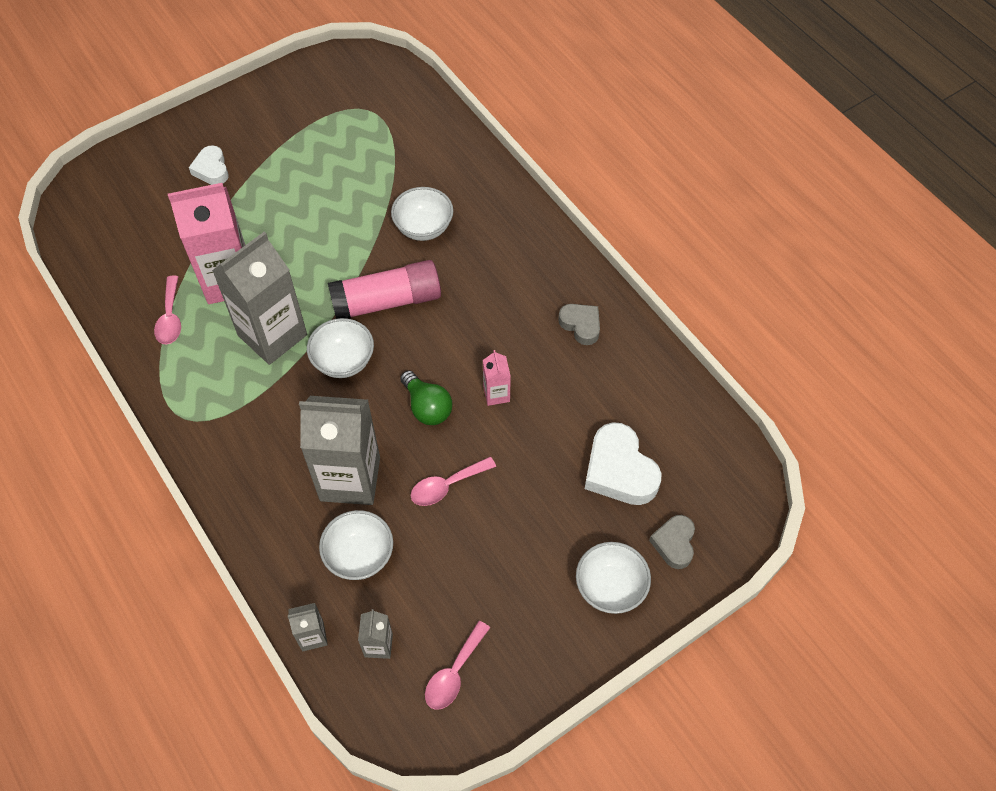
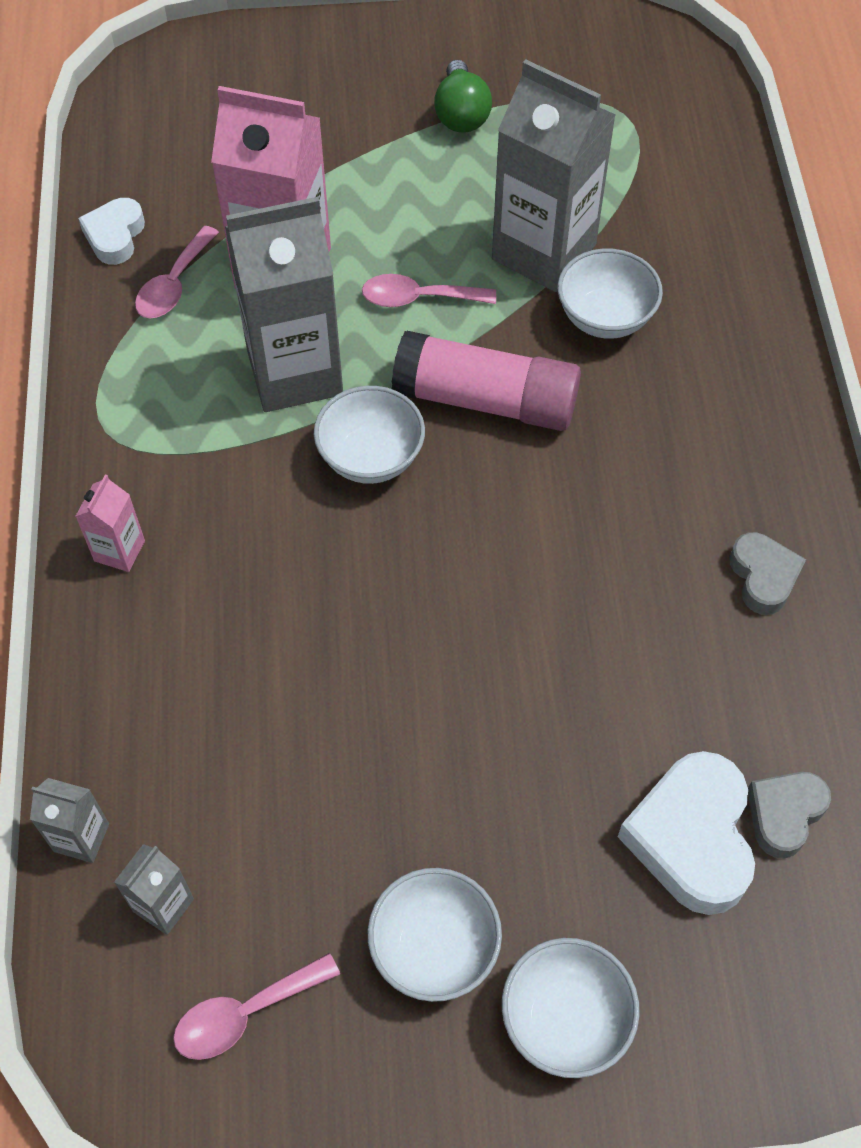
camera: 30 degrees right, 0 degrees up
white heart [189,145,228,185] -> white heart moved to [78,198,145,265]
grey carton [299,396,380,505] -> grey carton moved to [492,60,616,292]
white bowl [319,510,393,580] -> white bowl moved to [368,868,502,1002]
green light bulb [400,370,452,425] -> green light bulb moved to [434,60,492,133]
pink spoon [411,457,496,506] -> pink spoon moved to [362,274,496,307]
pink carton [483,350,511,406] -> pink carton moved to [75,475,145,572]
grey heart [649,515,695,569] -> grey heart moved to [748,772,831,859]

